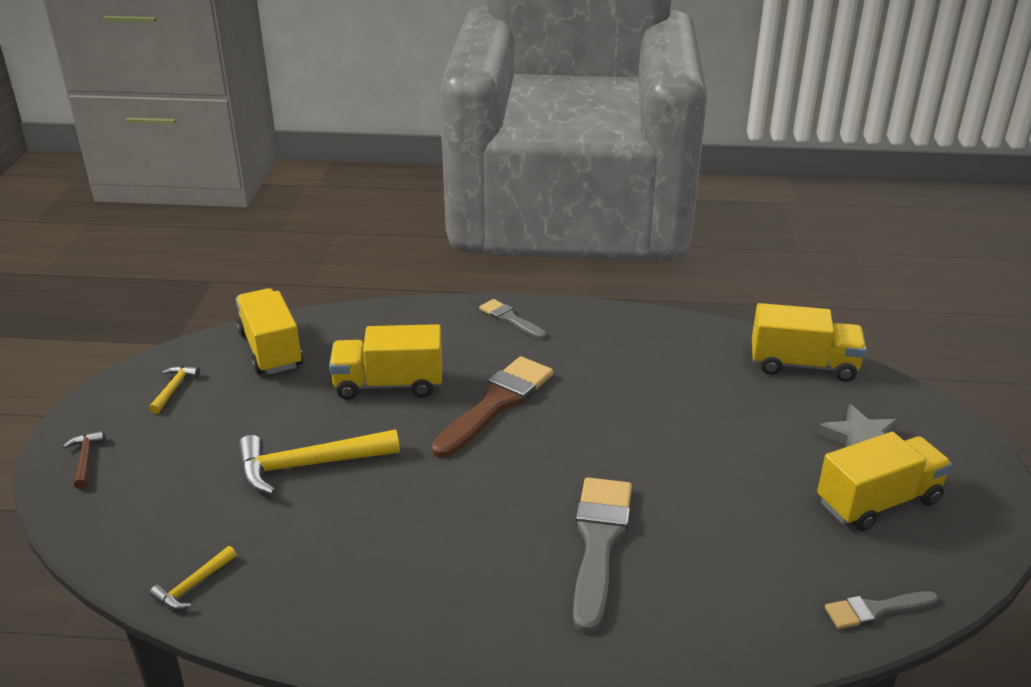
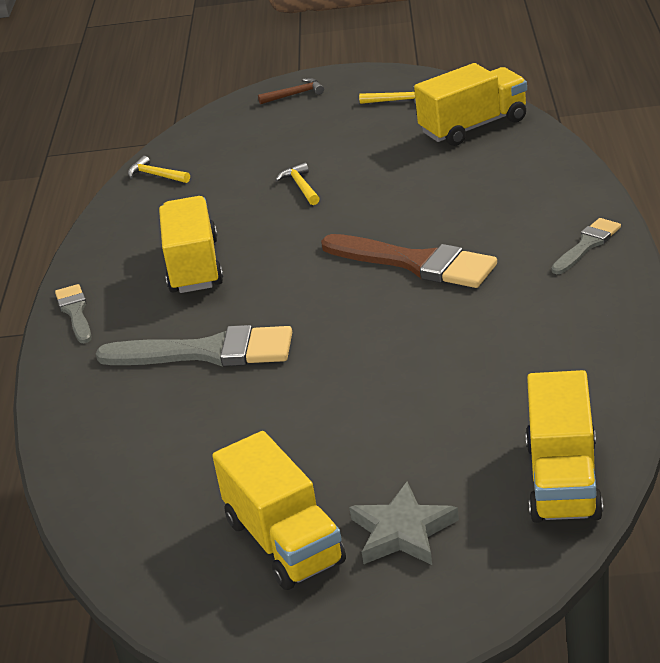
camera: 90 degrees right, 0 degrees up
yellow hammer [238,429,400,495] -> yellow hammer [276,163,320,205], size x0.49
yellow truck [329,324,442,400] -> yellow truck moved to [159,196,223,293]
grey brush [825,591,938,629] -> grey brush moved to [55,284,92,343]

